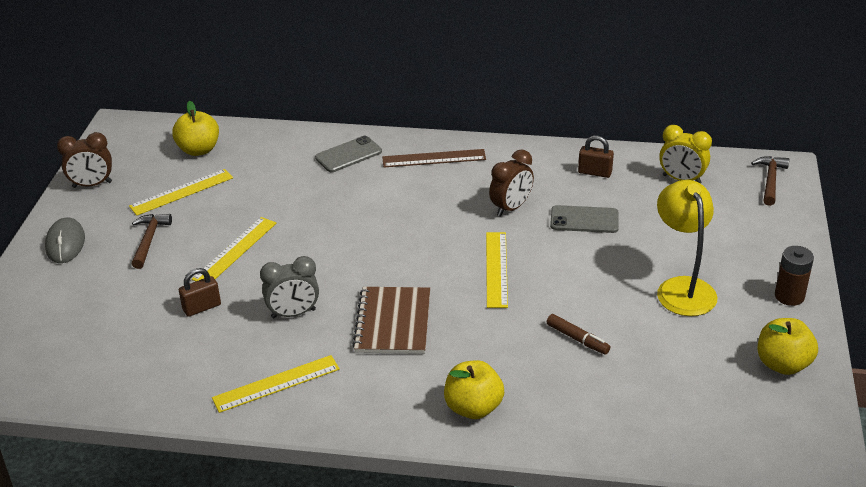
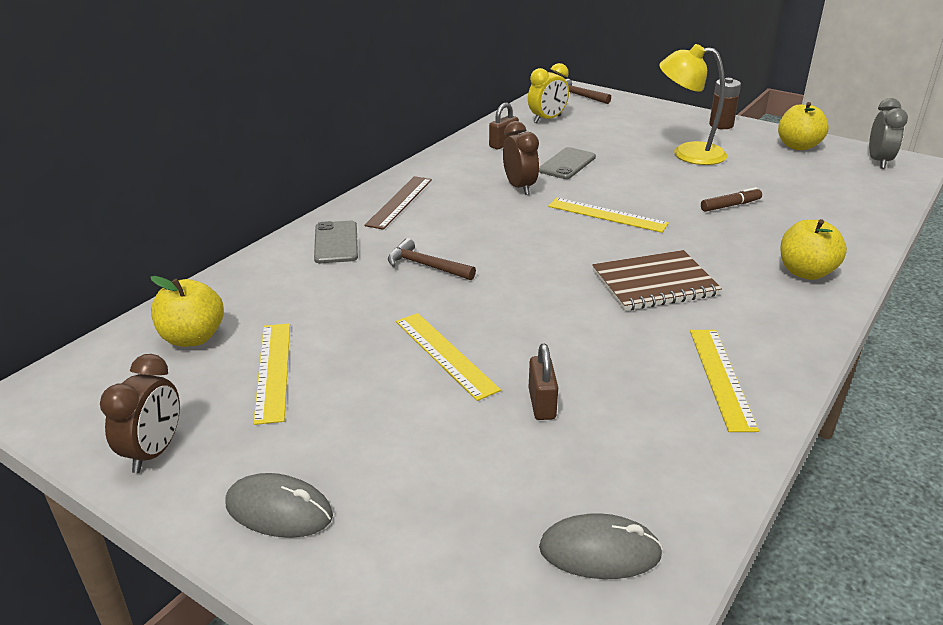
camera: 65 degrees left, 5 degrees down
brown hammer [132,214,172,269] -> brown hammer moved to [388,238,476,280]
grey clock [260,256,319,319] -> grey clock moved to [869,98,908,169]
brown notebook [352,287,430,354] -> brown notebook turned 45 degrees counterclockwise [592,250,722,311]
none -> grey mouse [539,513,663,579]

